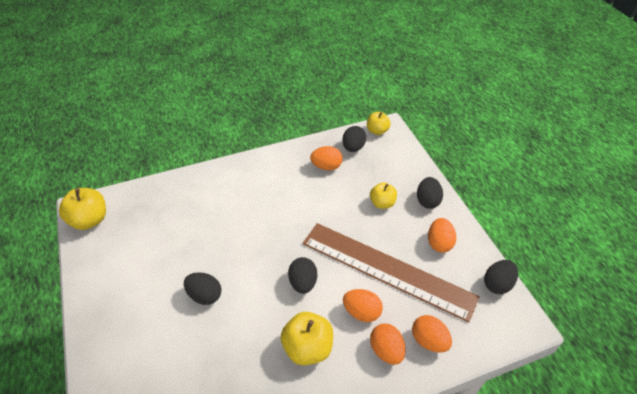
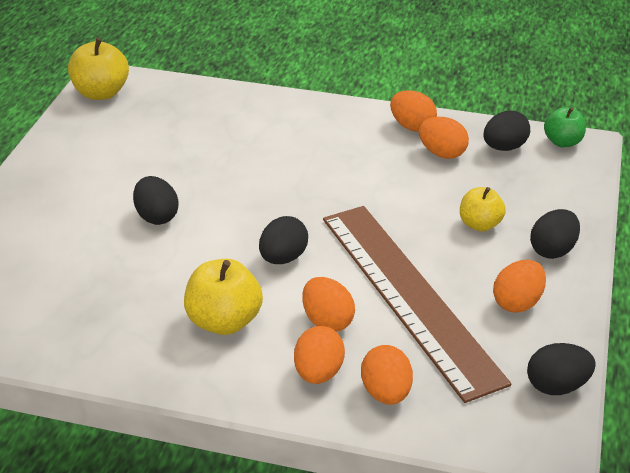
camera: 35 degrees right, 10 degrees down
yellow apple [367,112,391,135] -> green apple [544,107,586,147]
none -> orange egg [390,90,437,132]

